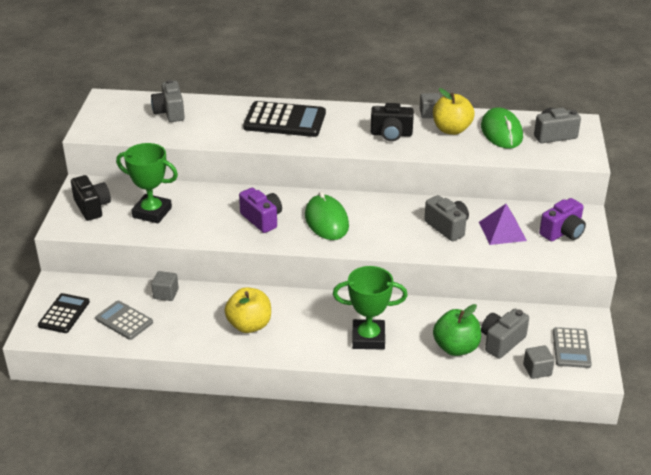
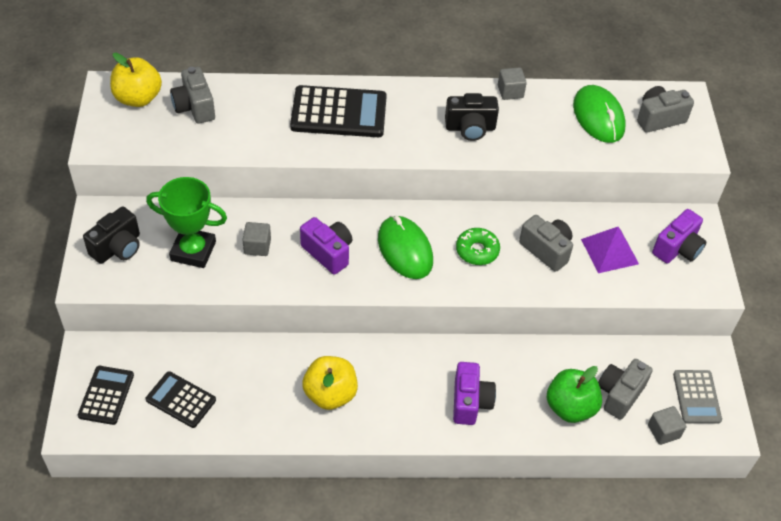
camera: 10 degrees left, 15 degrees up
black camera [71,175,111,221] -> black camera turned 75 degrees clockwise [83,206,140,264]
grey calculator [95,301,153,340] -> black calculator [146,371,216,428]
grey cube [151,271,179,301] -> grey cube moved to [242,222,271,256]
green trophy [333,266,408,350] -> purple camera [453,362,496,425]
yellow apple [433,88,475,135] -> yellow apple moved to [110,53,162,107]
none -> green donut [456,228,500,265]

